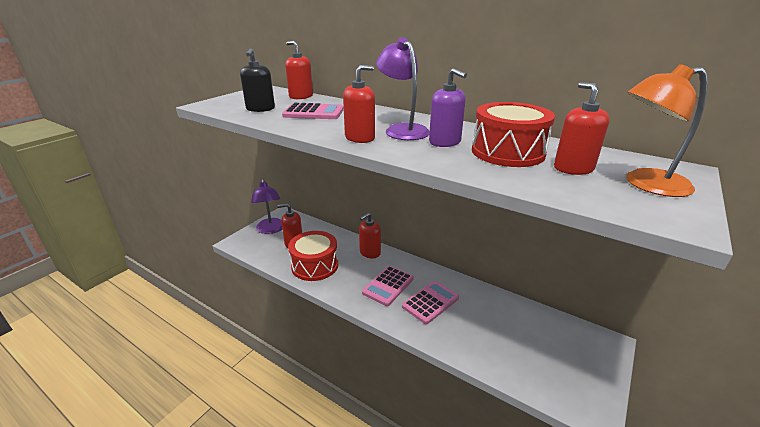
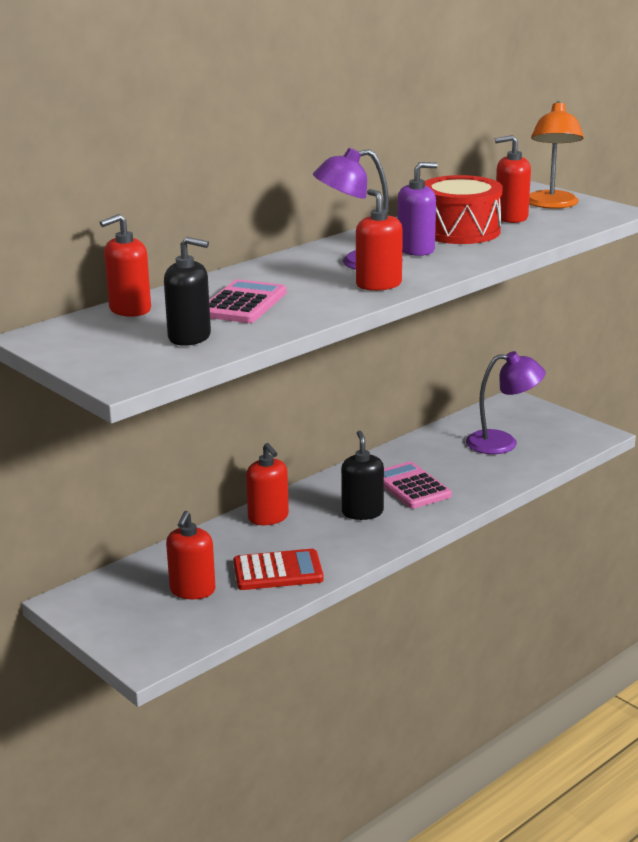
camera: 75 degrees left, 5 degrees down
purple lamp [251,179,282,234] -> purple lamp moved to [466,351,546,454]
red drum [288,231,338,281] -> red calculator [233,549,324,590]
pink calculator [362,266,414,306] -> black soap dispenser [341,430,384,520]

